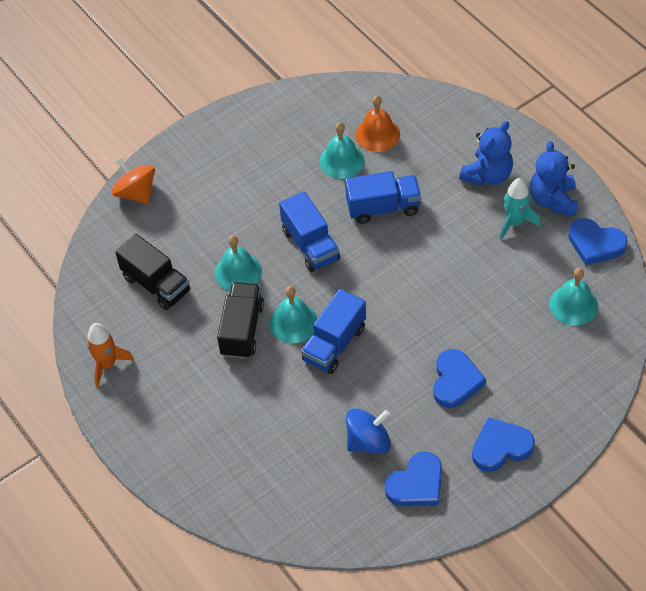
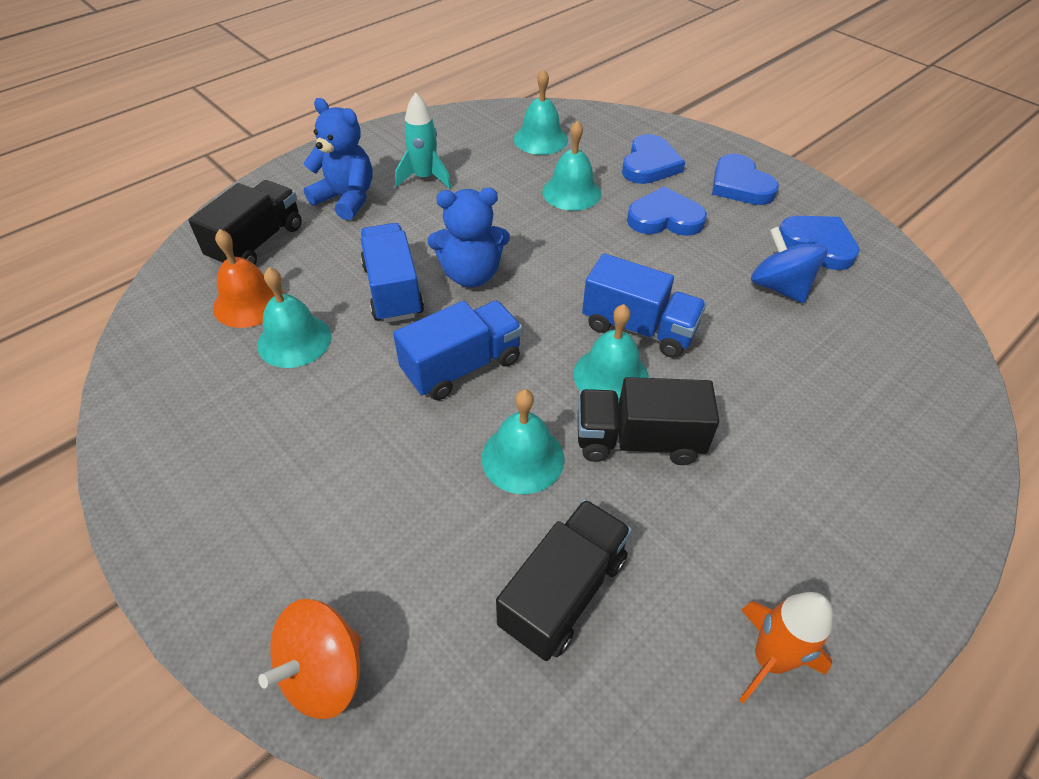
camera: 100 degrees left, 5 degrees down
blue teddy bear [530,141,578,216] -> blue teddy bear moved to [428,188,510,287]
blue heart [568,218,628,265] -> blue heart moved to [622,134,685,184]
none -> black truck [188,180,302,265]
none -> turquoise bell [542,120,601,211]

